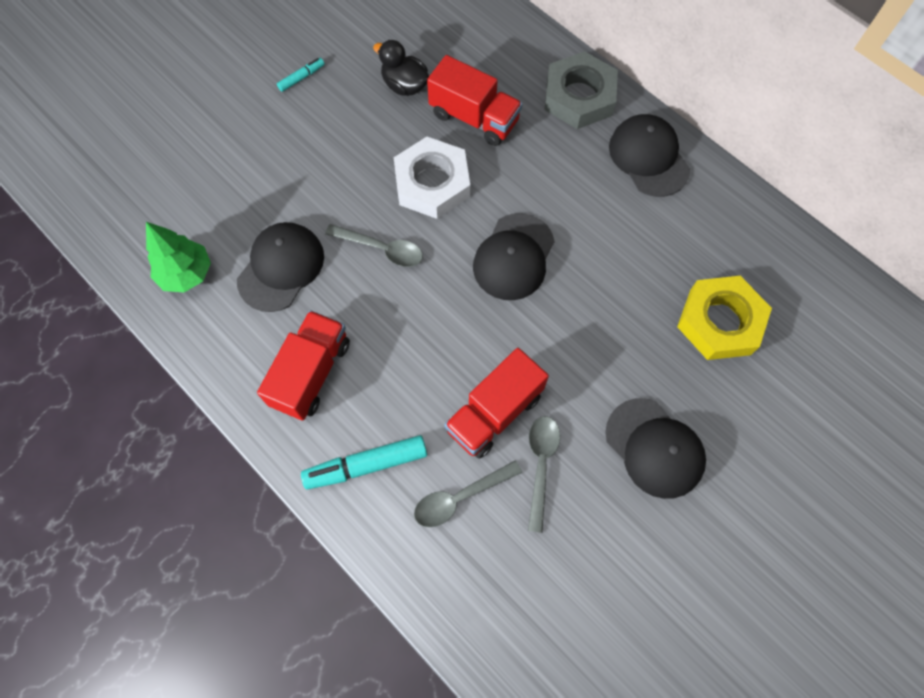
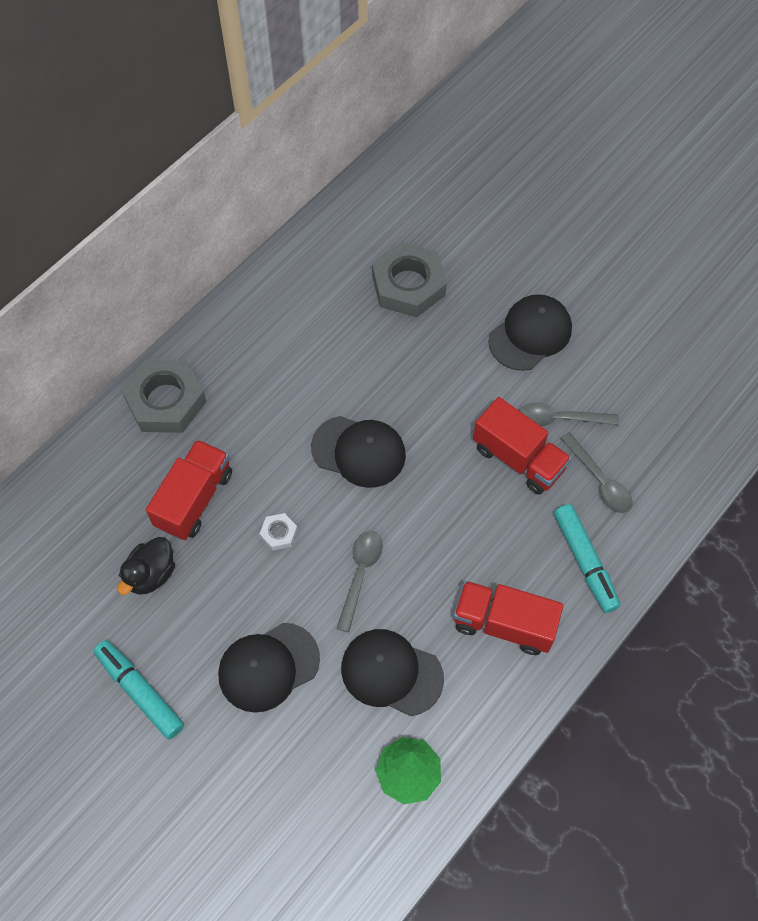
camera: 95 degrees left, 5 degrees down
turquoise marker [277,58,325,92] -> turquoise marker [94,640,184,739], size x1.93
white nut [394,137,470,219] -> white nut [260,513,298,550], size x0.44
black cap [609,114,690,197] -> black cap moved to [218,623,320,713]
yellow nut [677,276,772,360] -> grey nut [372,242,447,317]

